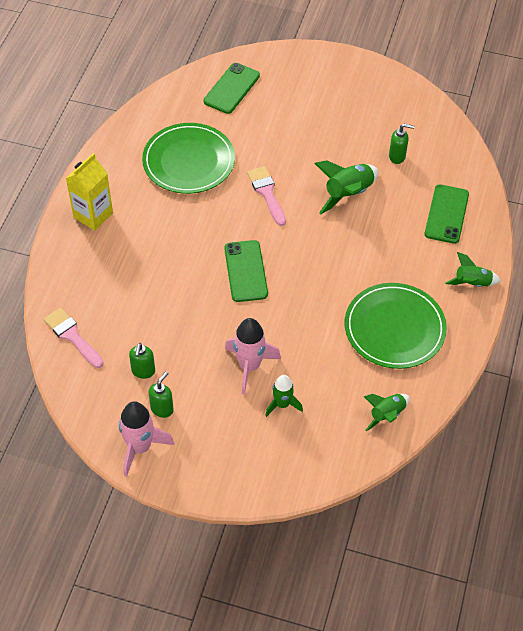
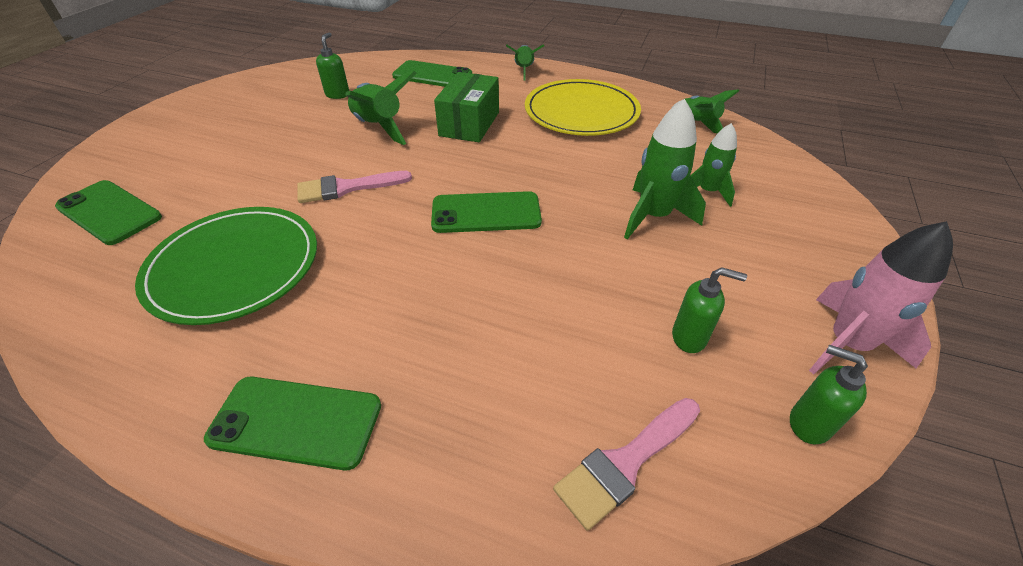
camera: 85 degrees left, 10 degrees down
yellow carton [66,153,113,231] -> green phone [204,377,381,470]
green soap dispenser [149,371,174,418] -> green soap dispenser moved to [790,345,868,444]
pink rocket [225,318,281,395] -> green rocket [624,99,706,240]
green plate [345,283,447,369] -> yellow plate [525,79,641,136]
none -> green box [434,72,499,142]

